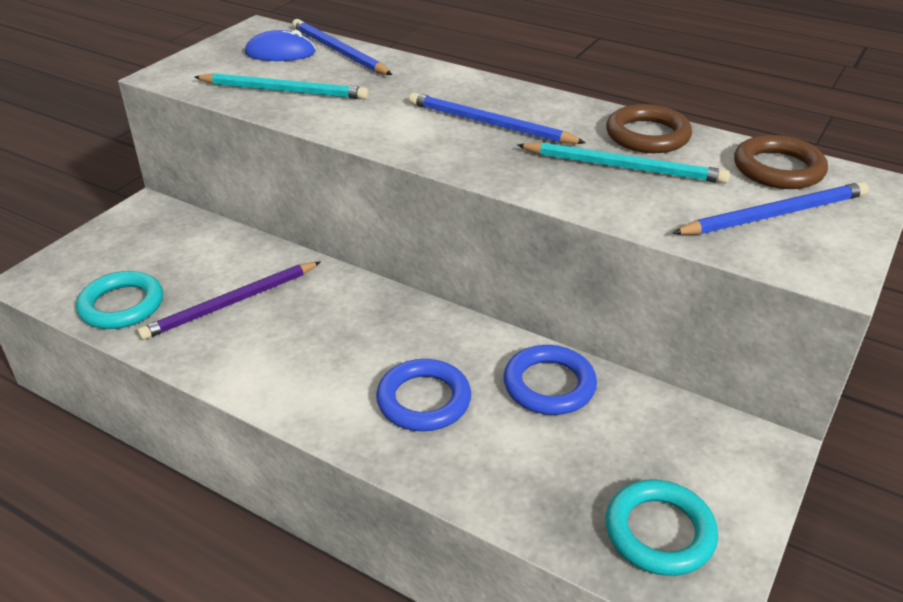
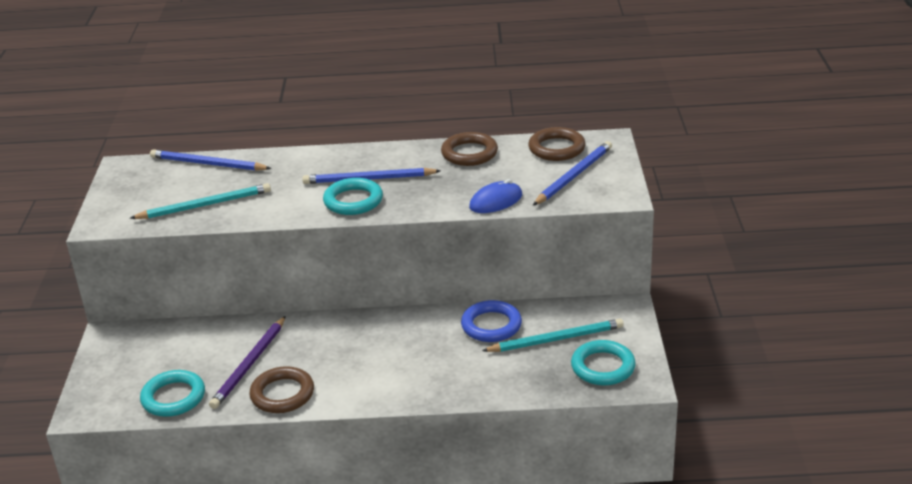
camera: 30 degrees left, 5 degrees down
blue mouse [245,30,315,61] -> blue mouse moved to [469,179,522,213]
blue ring [376,359,471,431] -> none
turquoise pencil [517,142,730,184] -> turquoise pencil moved to [482,319,624,352]
none -> brown ring [249,366,314,413]
none -> turquoise ring [323,178,383,215]

